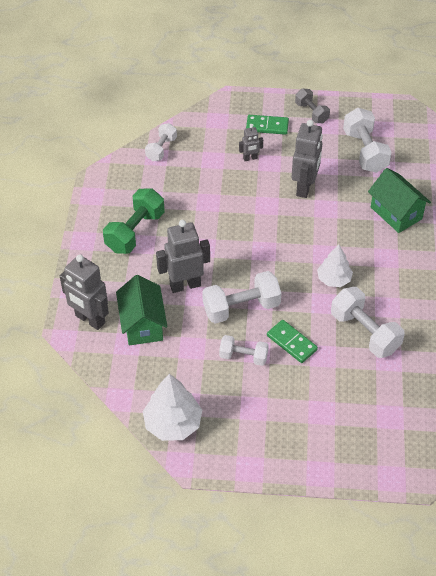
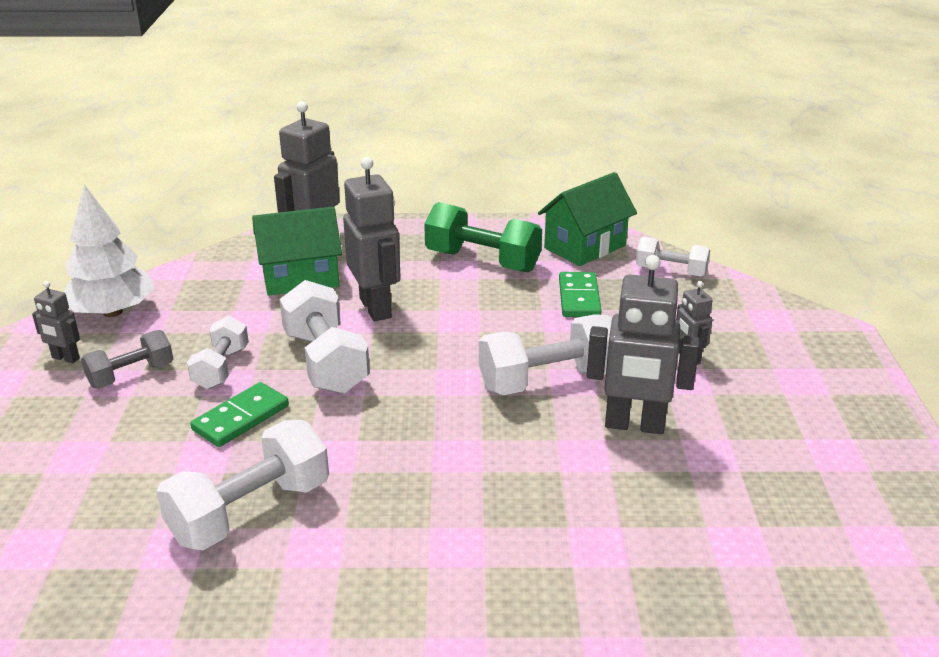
camera: 85 degrees right, 20 degrees down
green domino [246,115,289,135] -> green domino moved to [559,272,602,317]
grey dumbbell [295,88,330,123] -> grey dumbbell moved to [81,330,173,388]
white tree [317,244,353,287] -> none
white dumbbell [343,108,392,173] -> white dumbbell moved to [479,315,612,395]
green house [368,168,431,233] -> green house moved to [538,172,637,266]
none -> grey robot [32,281,80,363]

